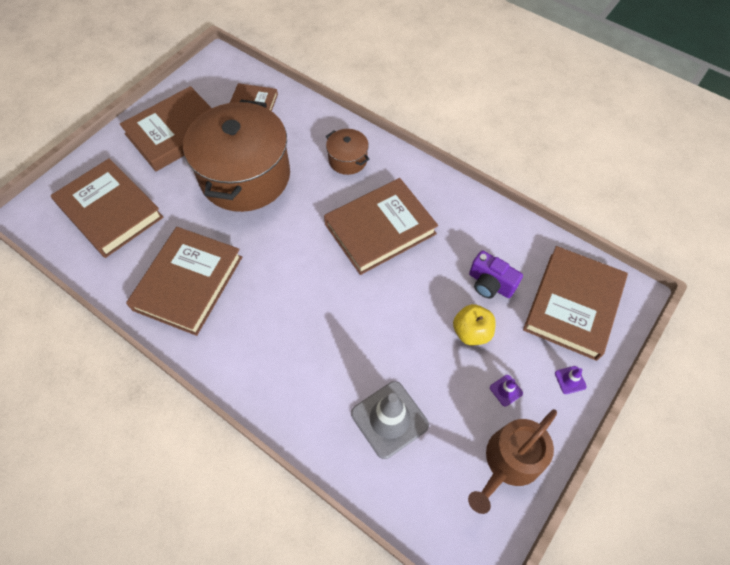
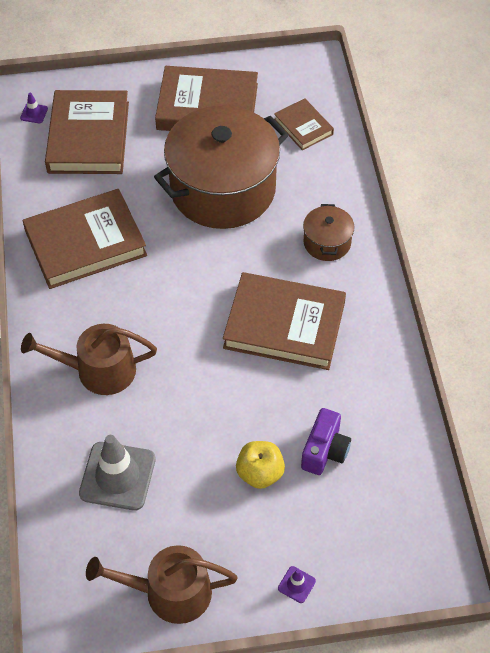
camera: 45 degrees right, 5 degrees down
purple camera [469,250,523,299] -> purple camera turned 150 degrees counterclockwise [301,408,351,475]
purple traffic cone [490,375,523,407] -> purple traffic cone moved to [20,92,48,123]
brown book [523,246,628,361] -> none
none -> brown watering can [21,324,157,395]

